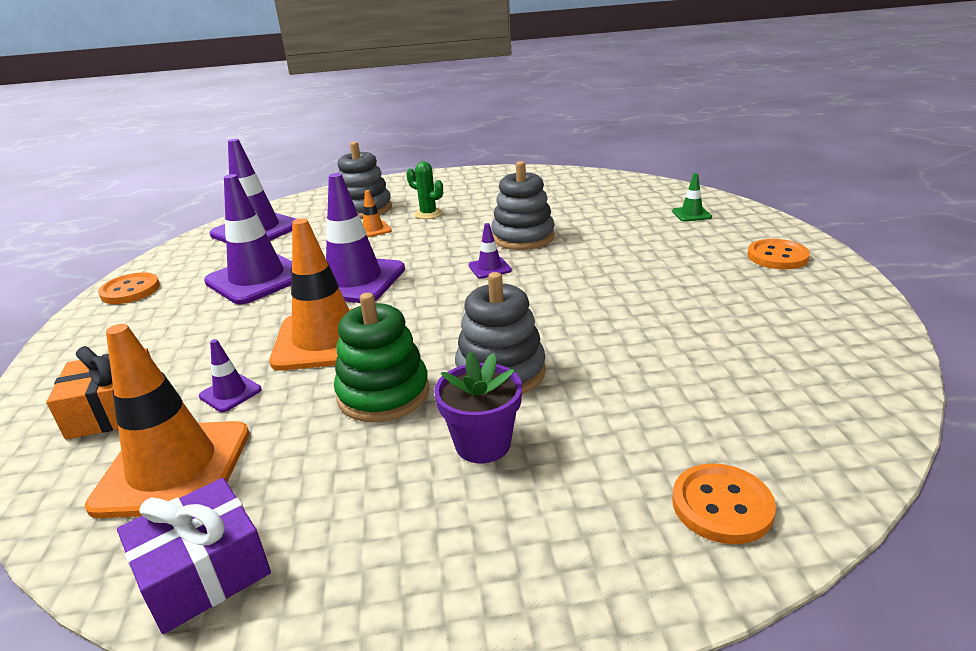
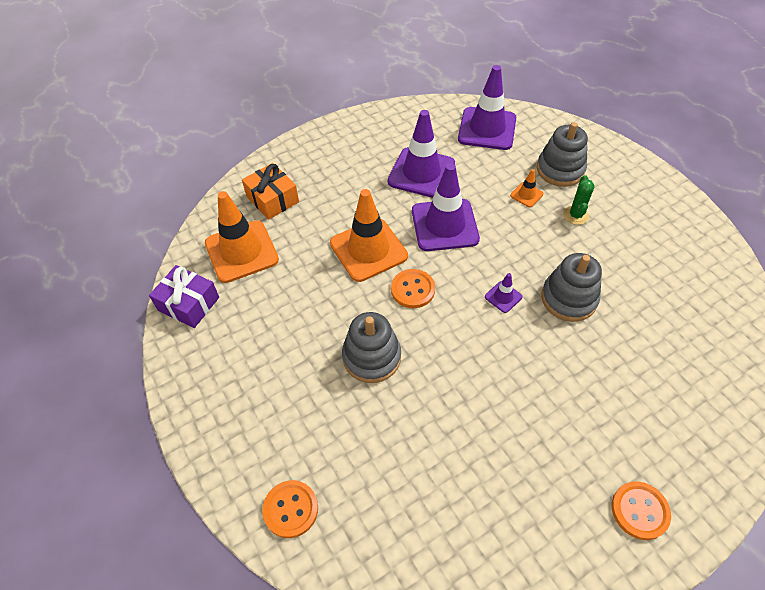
camera: 65 degrees right, 25 degrees up
orange button [98,272,160,304] -> orange button moved to [391,269,435,308]
purple traffic cone [199,339,262,412] -> none
green stacking toy [334,293,429,422] -> none
purple flower pot [434,351,522,463] -> none
green traffic cone [672,173,712,222] -> none

